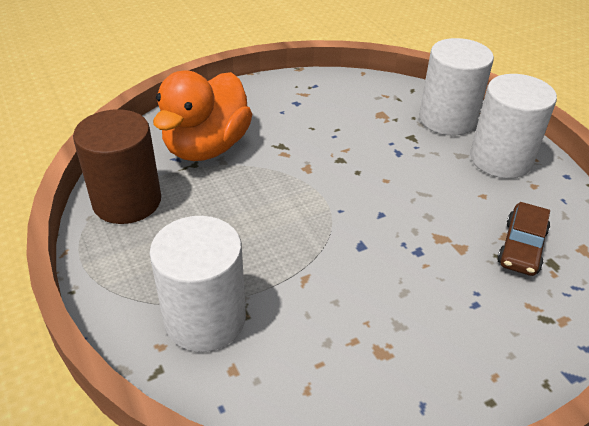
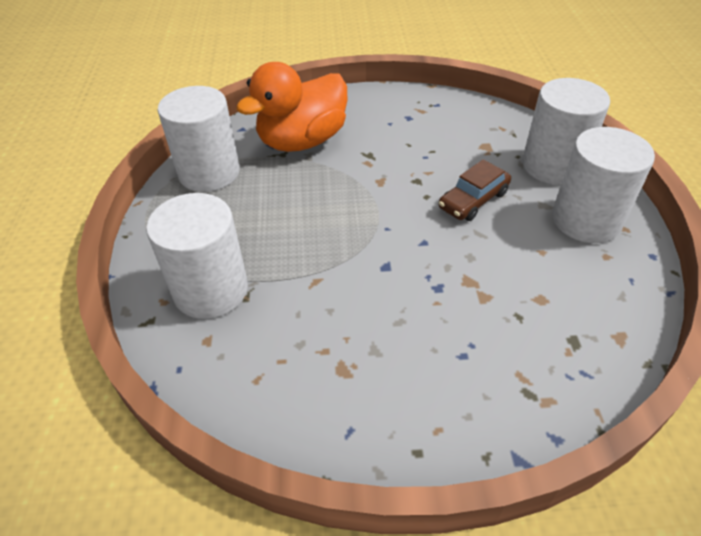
camera: 25 degrees right, 5 degrees up
brown cylinder [73,109,161,224] -> white cylinder [157,86,240,192]
brown car [497,202,550,276] -> brown car moved to [439,159,511,221]

